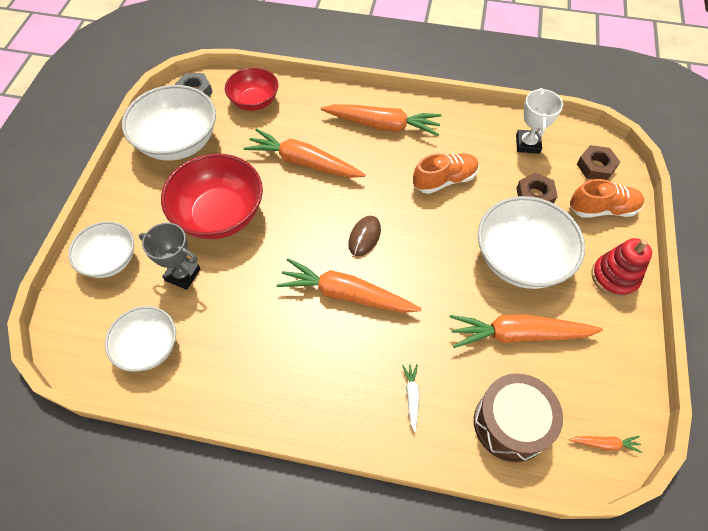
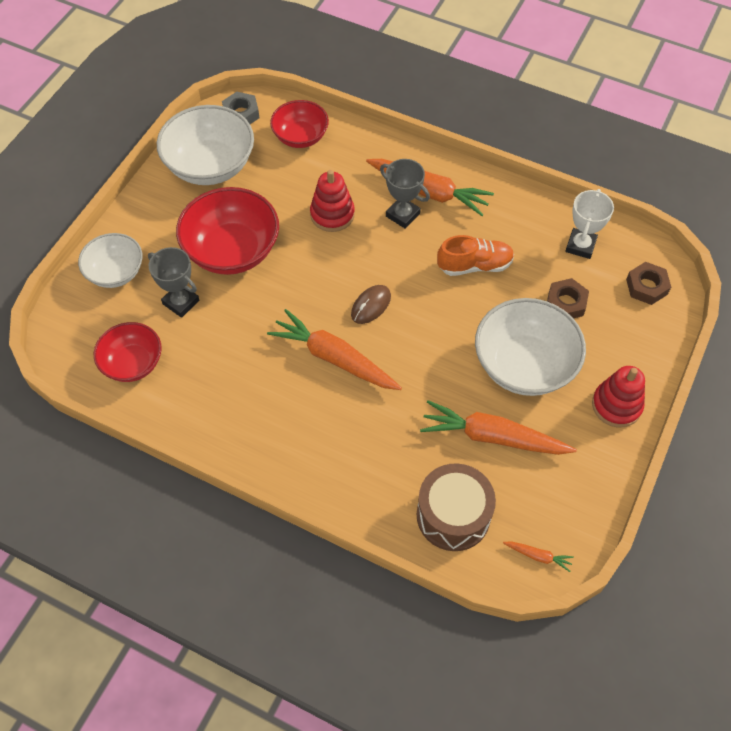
camera: 15 degrees right, 0 degrees up
white bowl [105,306,176,372] -> red bowl [94,322,162,382]
orange carrot [243,128,366,178] -> red stacking toy [310,170,355,232]
white carrot [402,364,420,432] -> none
orange shoe [570,179,644,218] -> none
none -> grey trophy [380,159,430,229]

